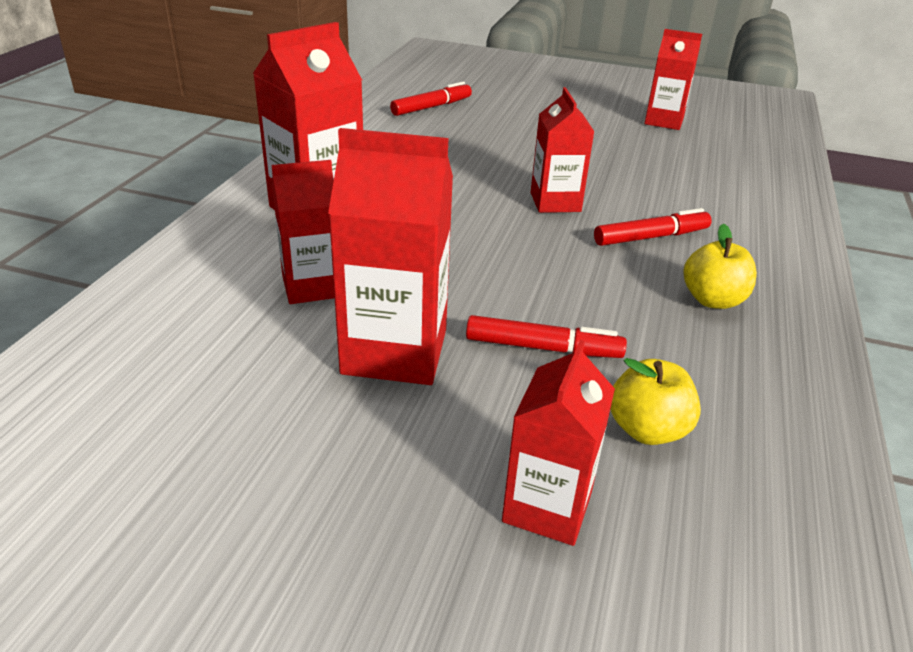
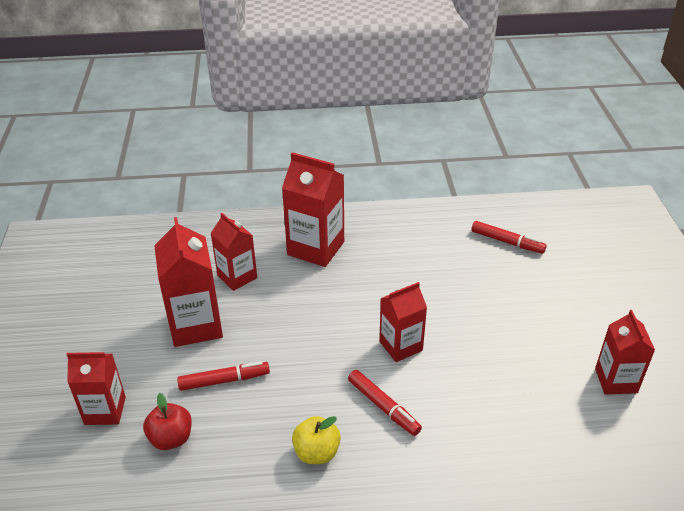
camera: 70 degrees right, 5 degrees up
red marker [466,315,627,358] -> red marker turned 90 degrees counterclockwise [177,361,270,391]
yellow apple [610,358,701,445] -> red apple [143,393,192,450]

